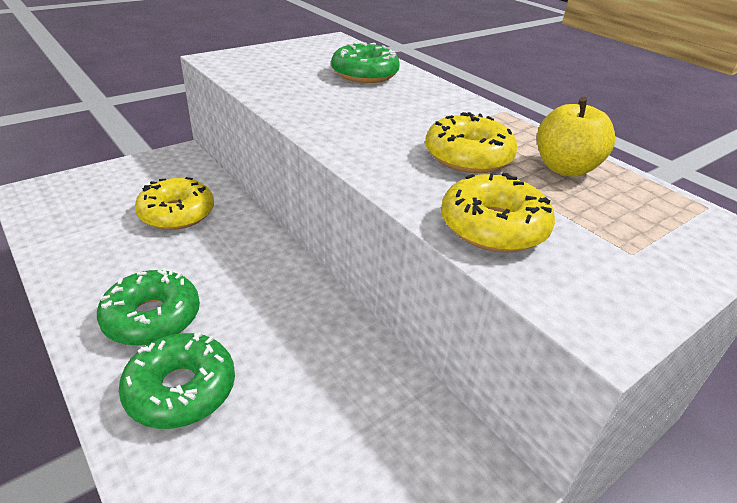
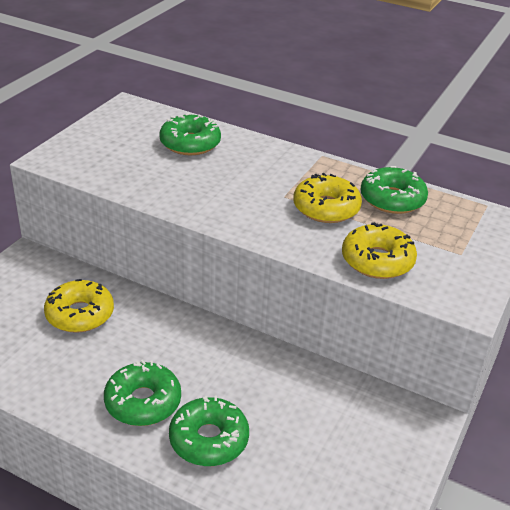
camera: 25 degrees left, 0 degrees up
yellow apple [537,97,615,177] -> green donut [361,166,428,214]

